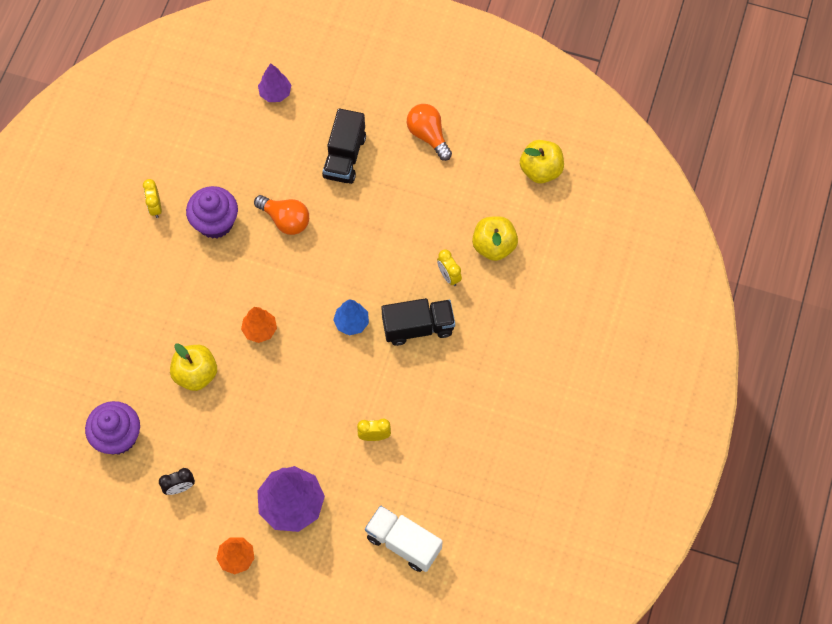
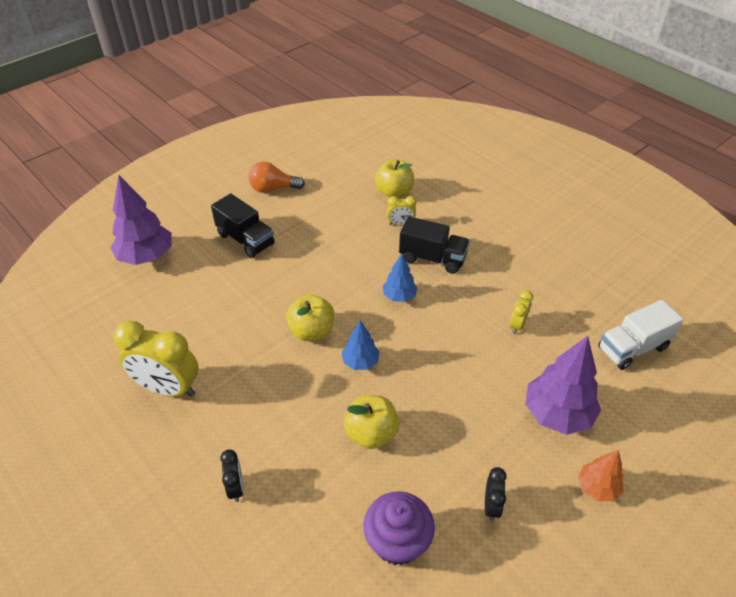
camera: 60 degrees left, 20 degrees down
yellow clock [143,179,162,218] -> yellow clock [113,321,199,397], size x2.07
purple cupcake [186,186,238,239] -> none
orange tree [241,307,277,343] -> blue tree [341,320,380,370]
orange light bulb [254,195,309,235] -> none
purple tree [258,63,291,102] -> purple tree [110,175,172,265], size x1.80
black truck [381,298,455,346] -> black truck turned 90 degrees clockwise [399,216,470,274]
yellow apple [520,140,564,183] -> yellow apple moved to [286,294,334,341]
none -> black clock [220,450,244,502]

